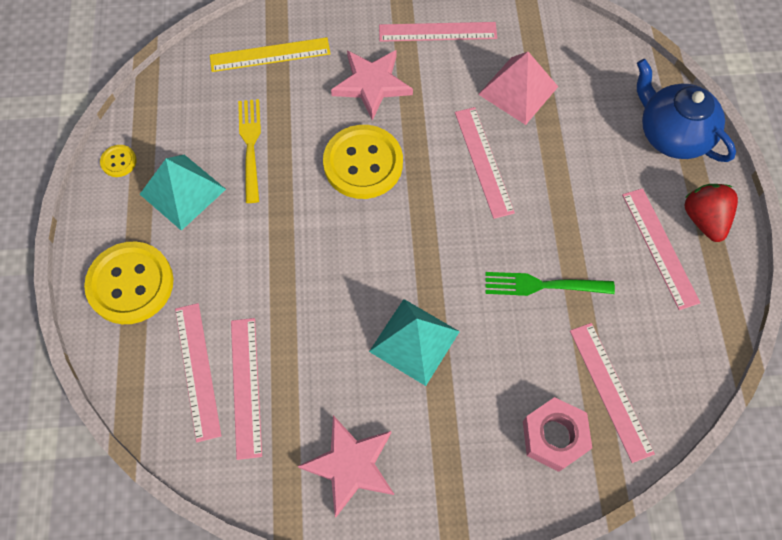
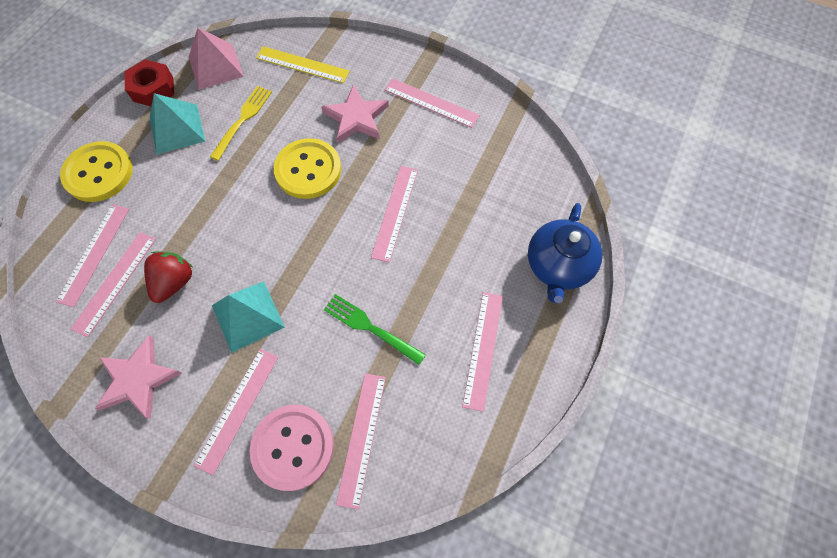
camera: 30 degrees right, 0 degrees up
yellow button [100,145,137,177] -> red nut [125,59,174,106]
pink pyramid [478,52,558,125] -> pink pyramid moved to [189,28,244,90]
pink nut [523,397,592,472] -> pink button [250,405,334,491]
blue teapot [637,59,736,162] -> blue teapot turned 150 degrees counterclockwise [528,203,602,303]
red strawberry [684,184,738,242] -> red strawberry moved to [144,252,192,303]
none -> pink ruler [194,349,278,475]

